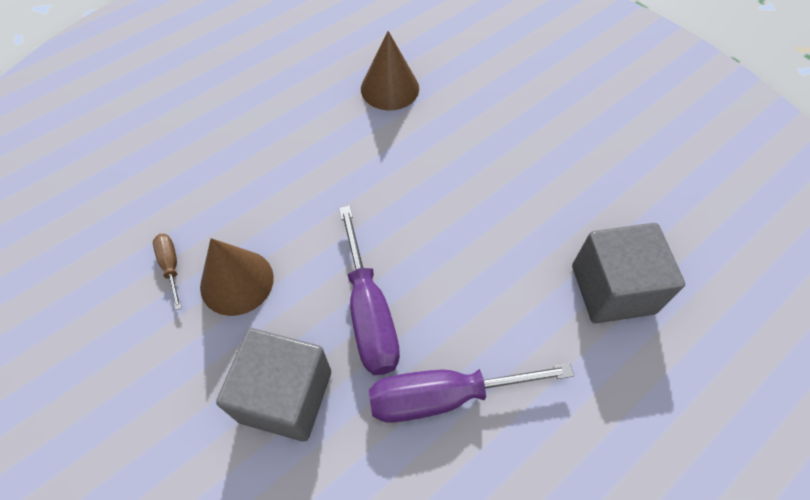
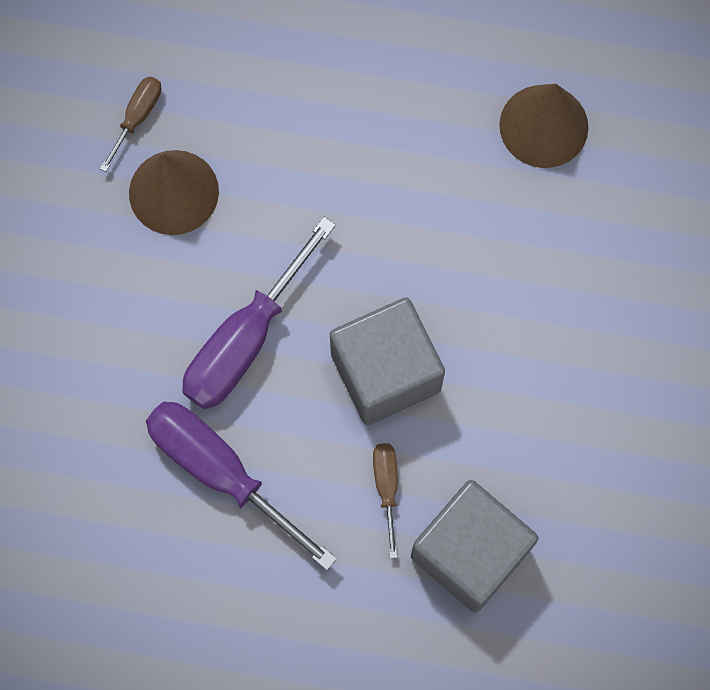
camera: 50 degrees right, 15 degrees up
grey cube [216,328,331,442] -> grey cube moved to [330,297,445,425]
none -> brown screwdriver [373,443,398,558]

